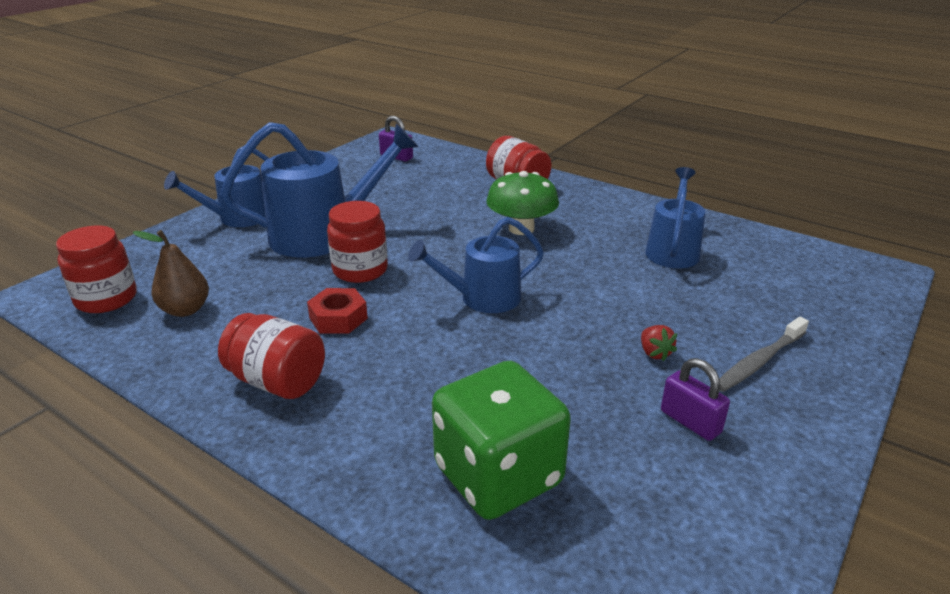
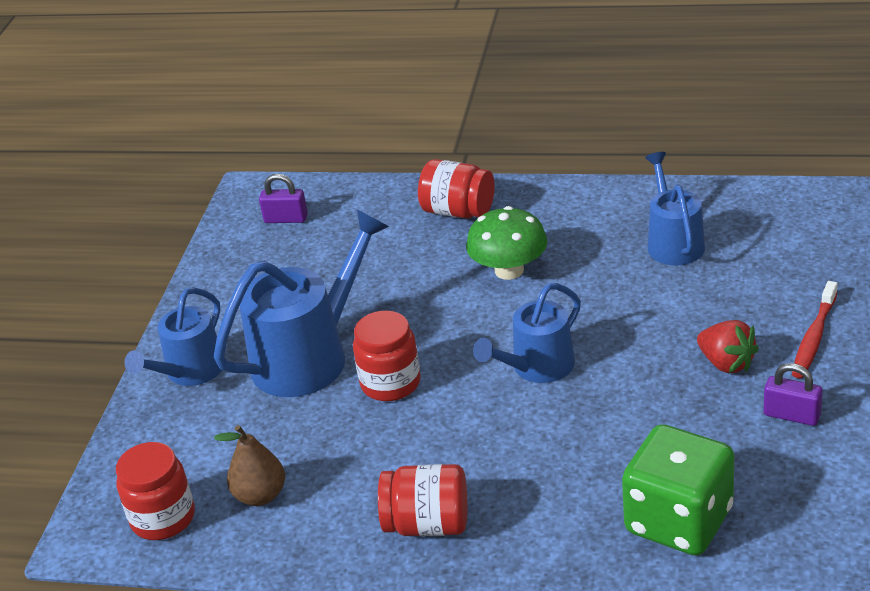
camera: 20 degrees left, 5 degrees up
red nut [307,288,368,333] -> none
red strawberry [641,325,677,361] -> red strawberry [697,320,759,373], size x1.61
grey toothbrush [719,317,809,392] -> red toothbrush [792,281,837,378]

